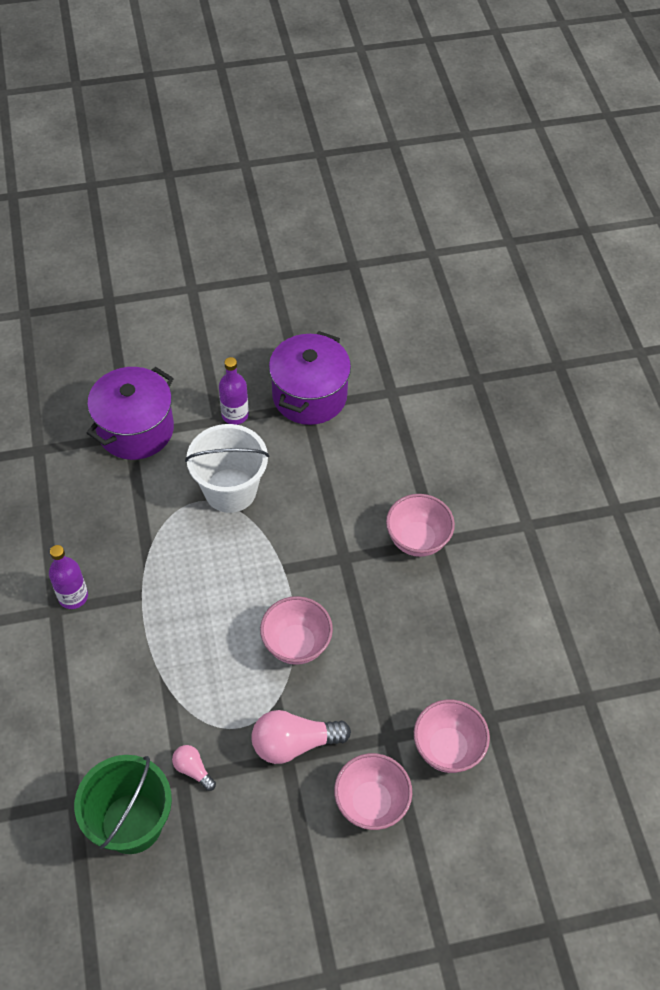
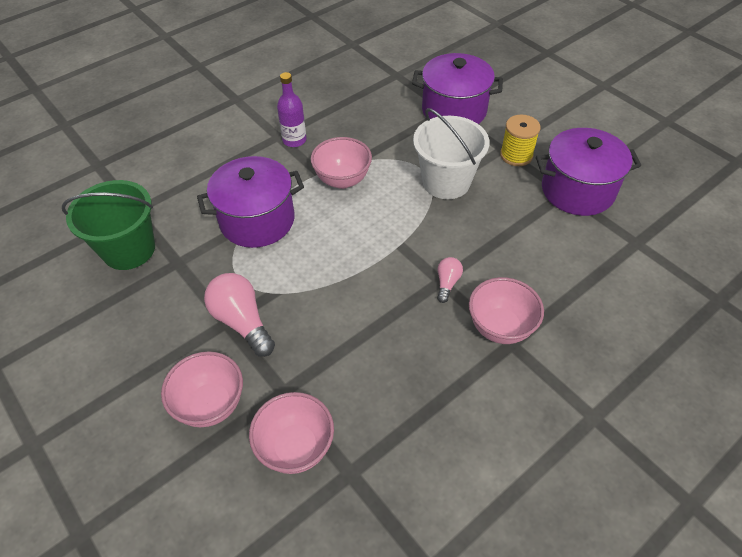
camera: 65 degrees right, 5 degrees down
pink light bulb [172,745,216,791] -> pink light bulb moved to [437,257,463,303]
purple bottle [219,357,249,425] -> yellow spool [500,115,541,166]
pink bowl [260,596,333,665] -> pink bowl moved to [311,137,372,189]
none -> purple pot [197,156,304,248]

